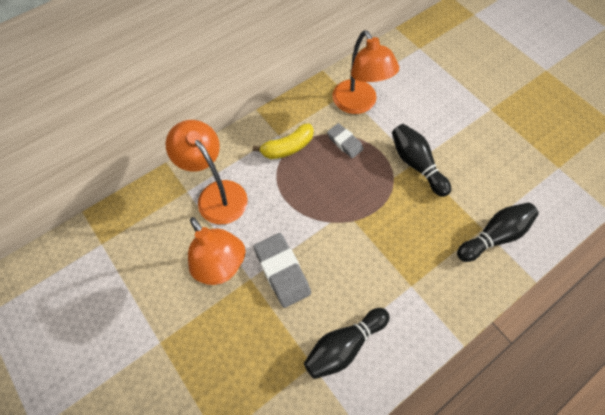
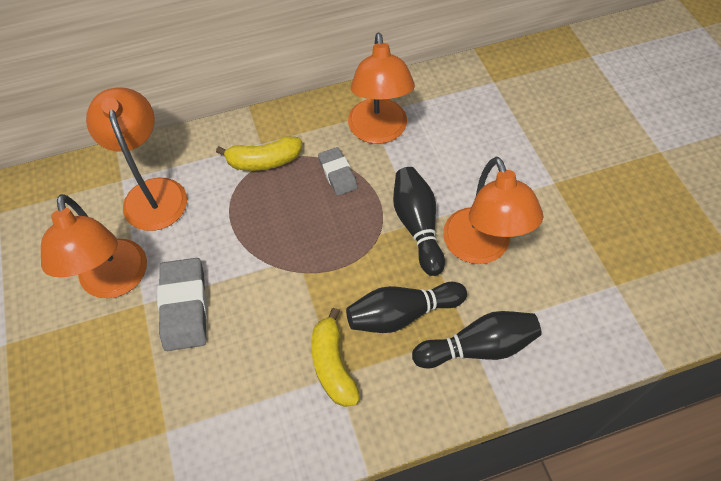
camera: 20 degrees right, 5 degrees down
black bowling pin [304,308,389,379] -> black bowling pin moved to [346,282,467,333]
none -> yellow banana [311,308,360,407]
none -> orange lamp [443,157,543,264]

